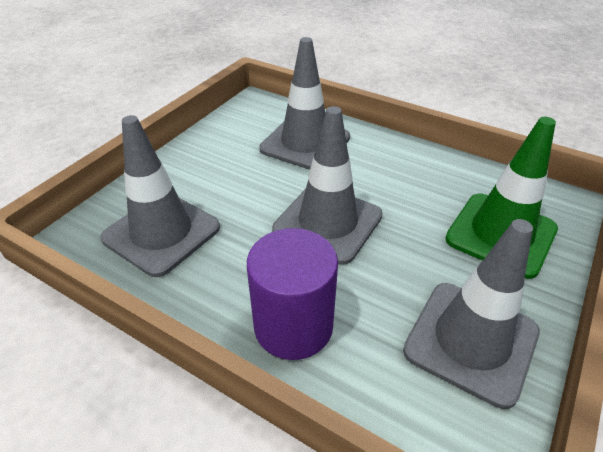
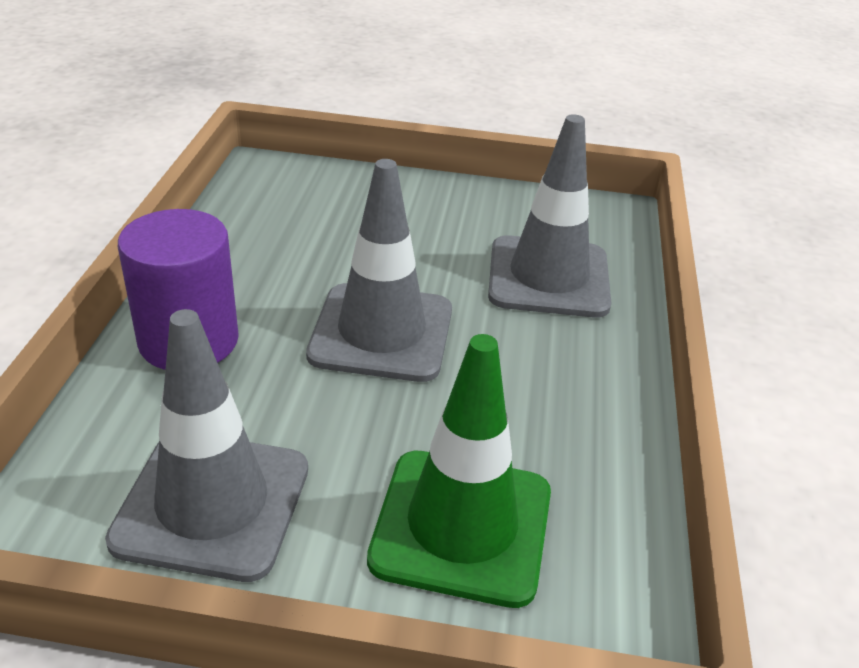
camera: 65 degrees right, 5 degrees down
grey traffic cone [100,115,220,277] -> none

